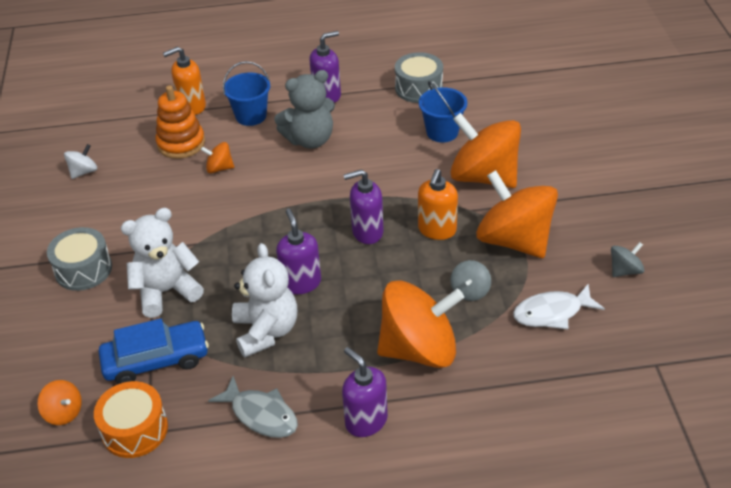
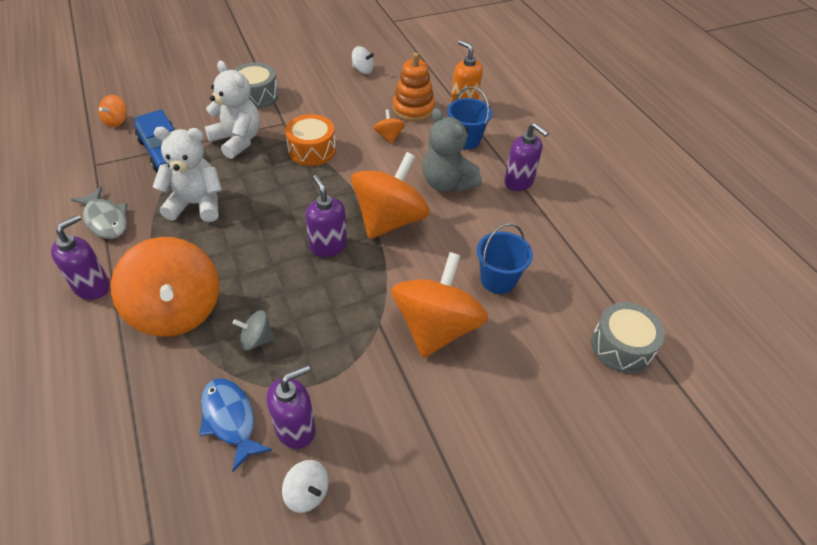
camera: 70 degrees right, 5 degrees up
orange drum [94,381,168,458] -> orange drum moved to [285,114,336,166]
grey fish [208,376,298,438] -> grey fish turned 60 degrees counterclockwise [71,186,127,239]
white teddy bear [232,243,297,357] -> white teddy bear turned 150 degrees counterclockwise [153,127,222,222]
purple soap dispenser [276,209,321,294] -> purple soap dispenser moved to [267,365,316,449]
grey drum [395,52,443,103] -> grey drum moved to [591,302,665,373]
orange soap dispenser [418,169,458,240] -> none
orange spinning top [476,170,558,258] -> orange spinning top moved to [351,152,430,239]
white fish [513,284,605,329] -> blue fish [200,378,272,472]
grey spinning top [611,242,644,277] -> white spinning top [282,460,329,513]

